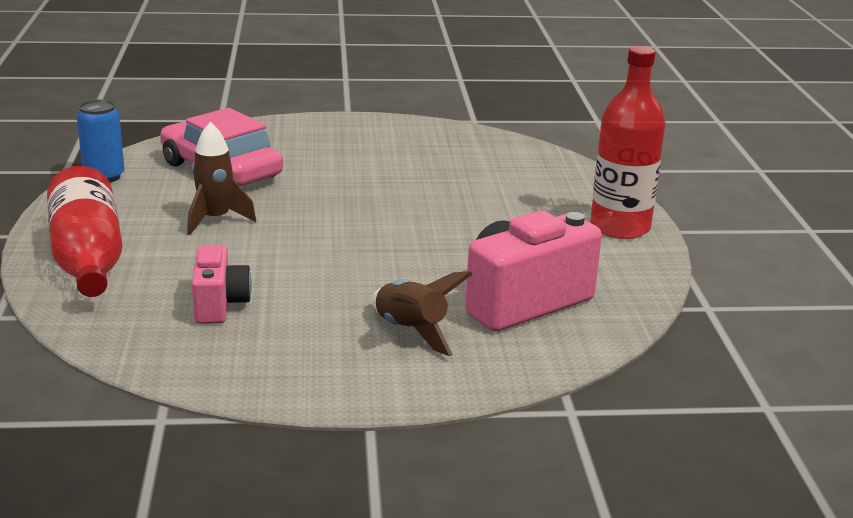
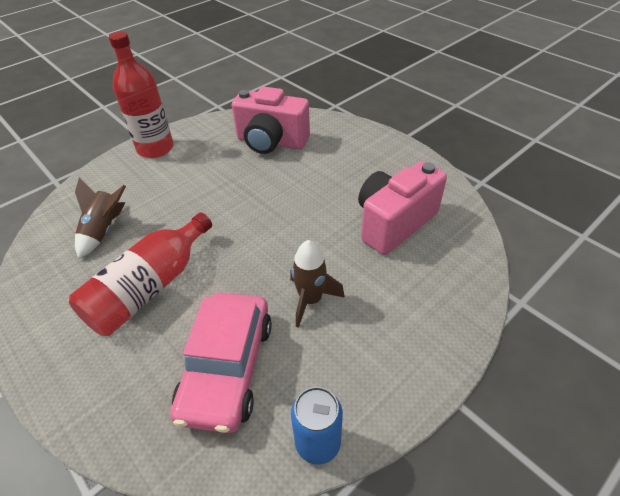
camera: 125 degrees left, 20 degrees up
red bottle [47,166,122,297] -> red bottle moved to [69,212,212,336]
pink camera [192,245,252,324] -> pink camera [358,161,447,255], size x1.70
brown rocket [372,271,473,356] -> brown rocket moved to [75,177,126,259]

